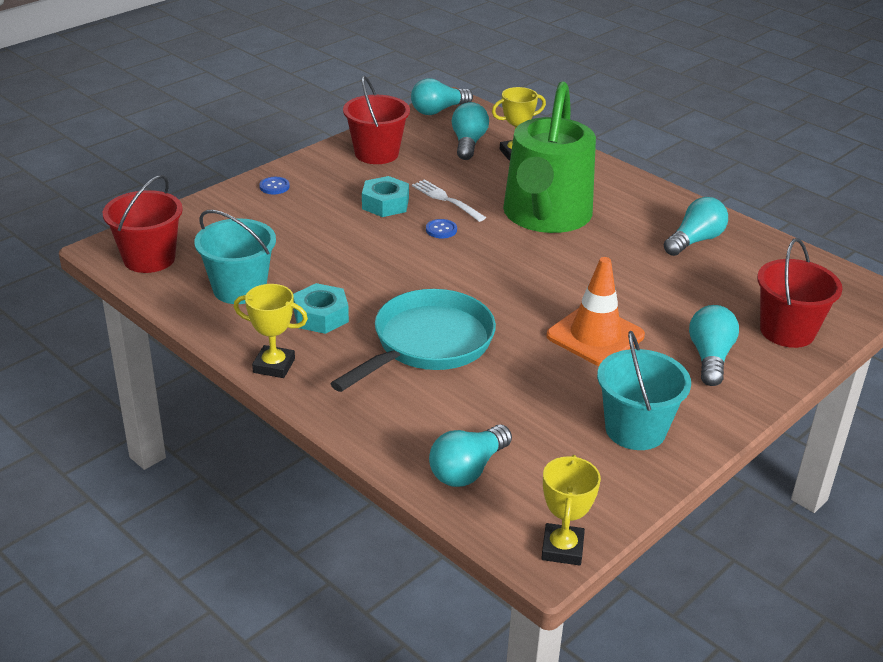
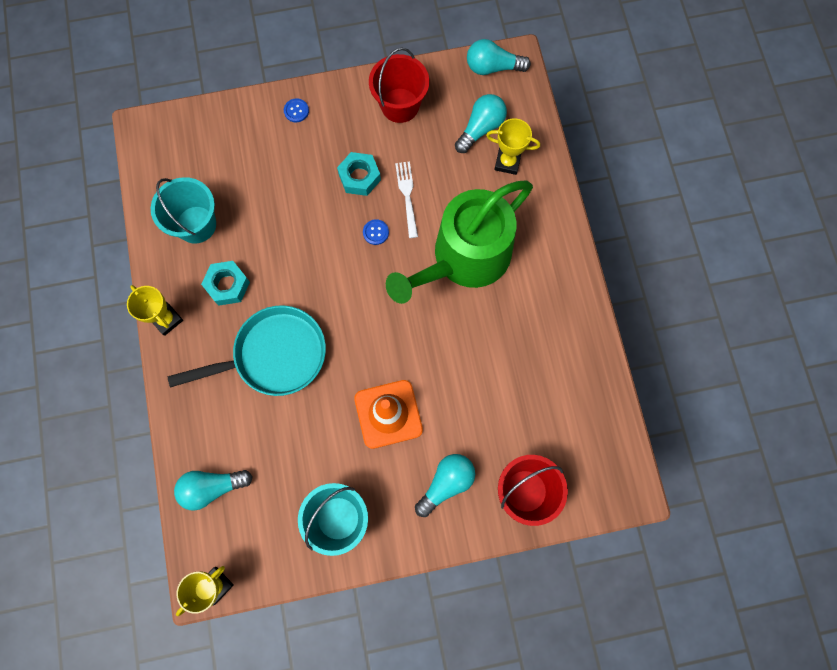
camera: 35 degrees right, 40 degrees up
red bucket [103,175,183,273] -> none
turquoise light bulb [664,197,728,256] -> none

